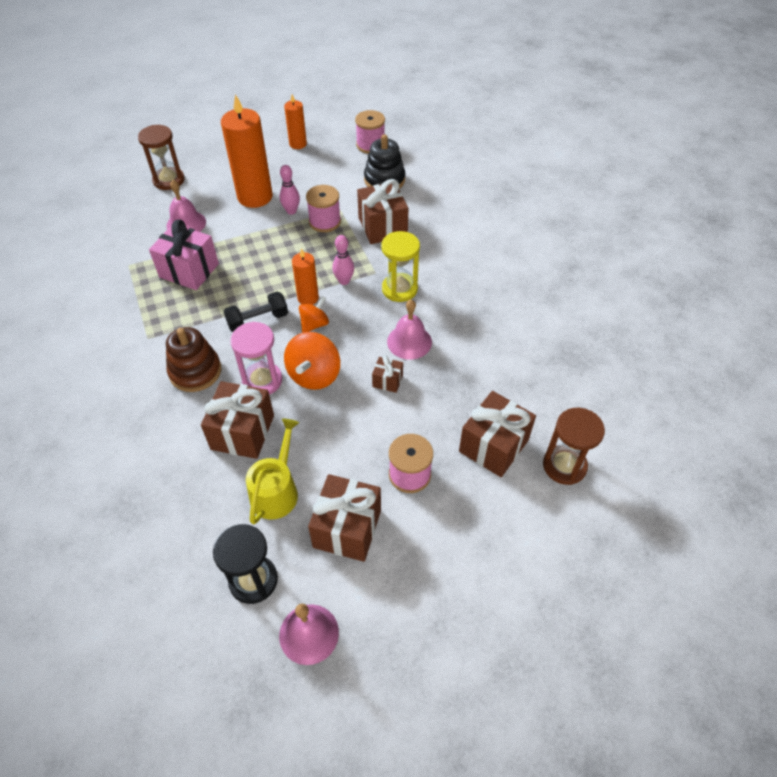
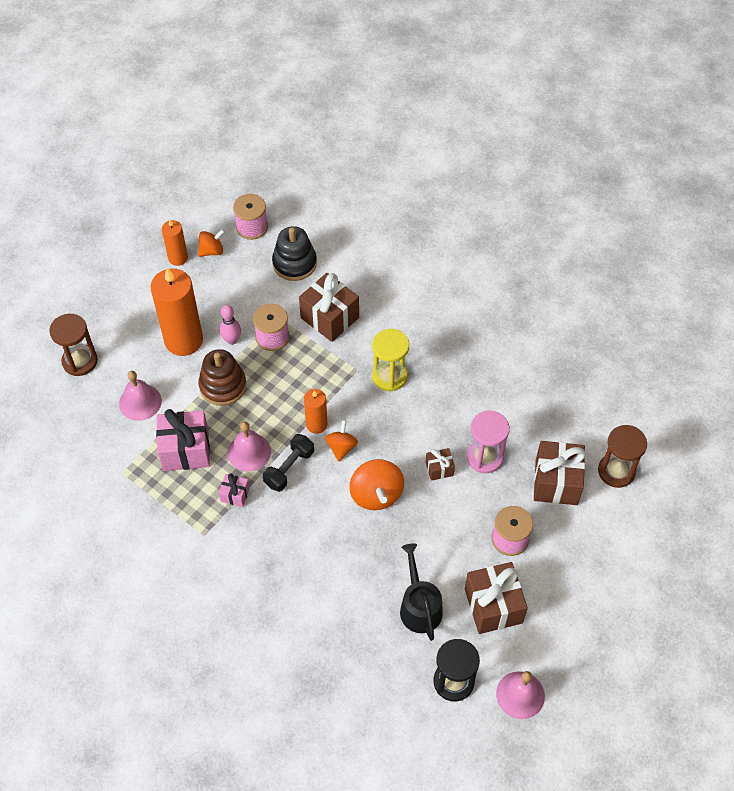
camera: 30 degrees left, 5 degrees up
brown stacking toy [166,327,221,392] -> brown stacking toy moved to [199,349,247,406]
brown gift [201,381,274,459] -> none
pink hourglass [230,322,282,395] -> pink hourglass moved to [467,411,510,473]
yellow watering can [246,419,299,524] -> black watering can [400,543,443,641]
pink bowling pin [332,235,354,285] -> none
pink bell [387,299,432,360] -> pink bell moved to [228,422,271,472]
none -> orange spinning top [198,229,225,257]
none -> pink gift [219,473,250,507]

